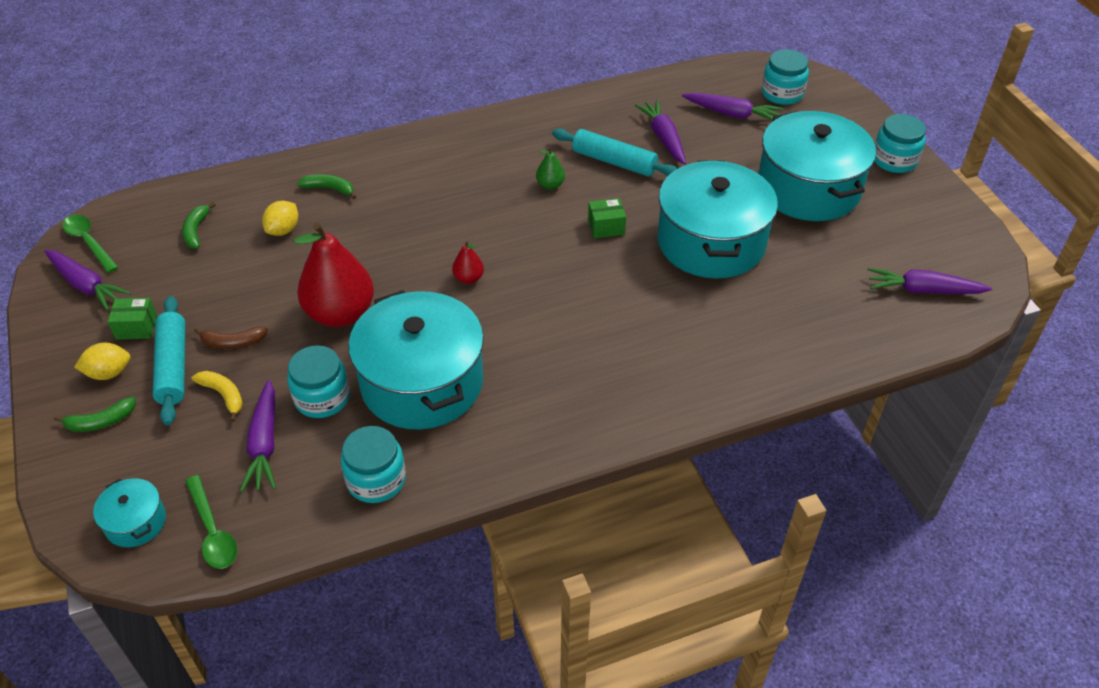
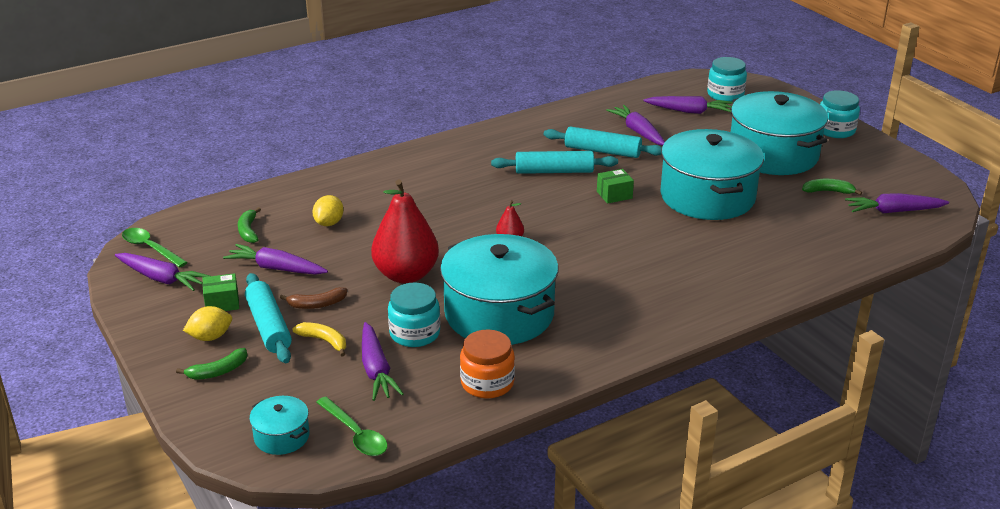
camera: 10 degrees left, 15 degrees down
green banana [297,174,356,199] -> green banana moved to [802,179,862,195]
turquoise jar [341,426,406,503] -> orange jar [460,329,515,399]
green pear [536,147,565,190] -> turquoise rolling pin [491,151,618,174]
none -> purple carrot [223,244,328,275]

